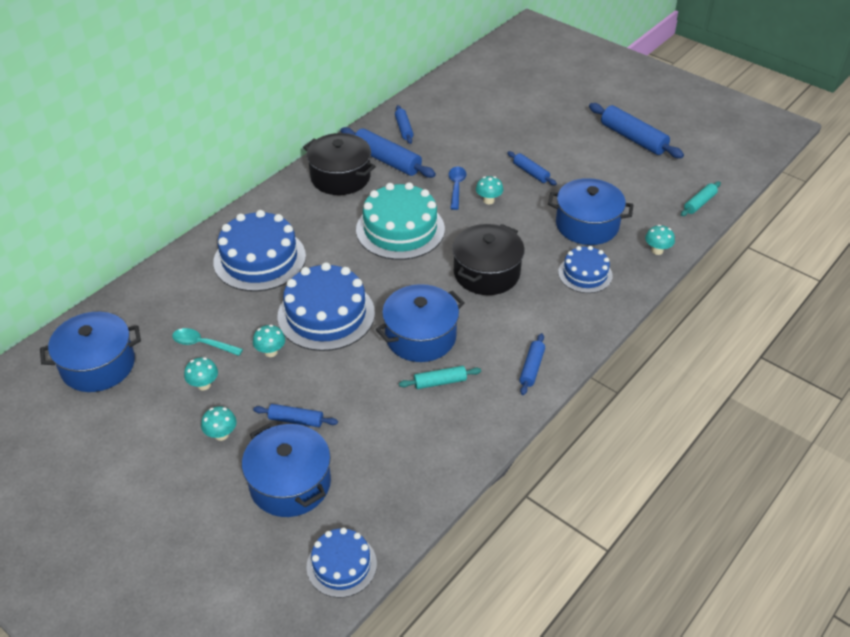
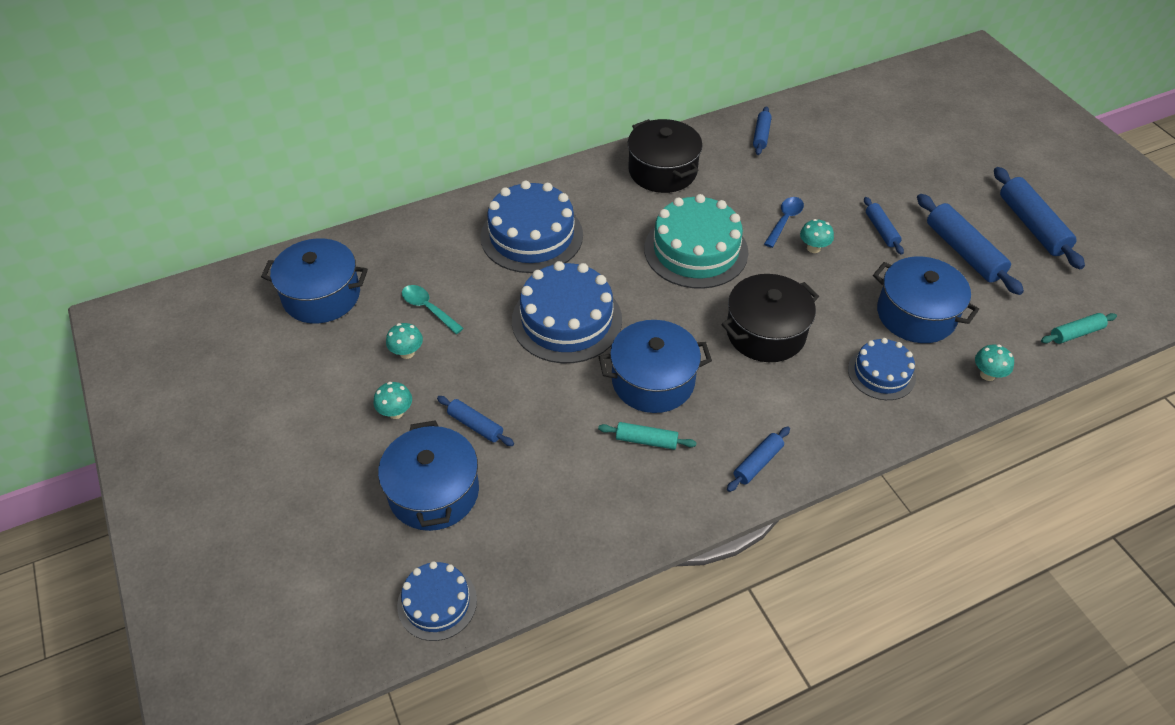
camera: 25 degrees right, 5 degrees up
turquoise mushroom [253,325,285,357] -> none
blue rolling pin [340,127,436,178] -> blue rolling pin moved to [917,194,1024,295]

